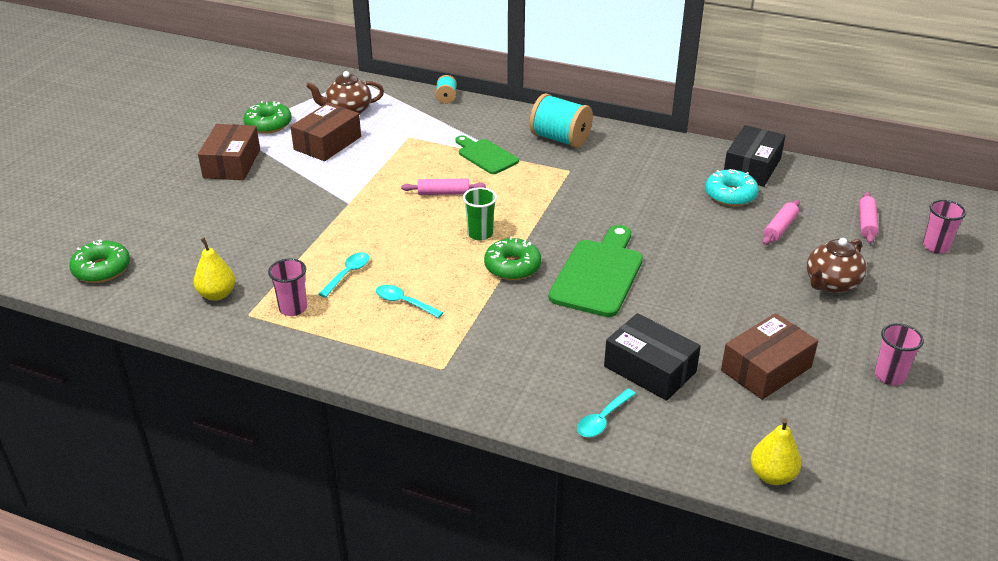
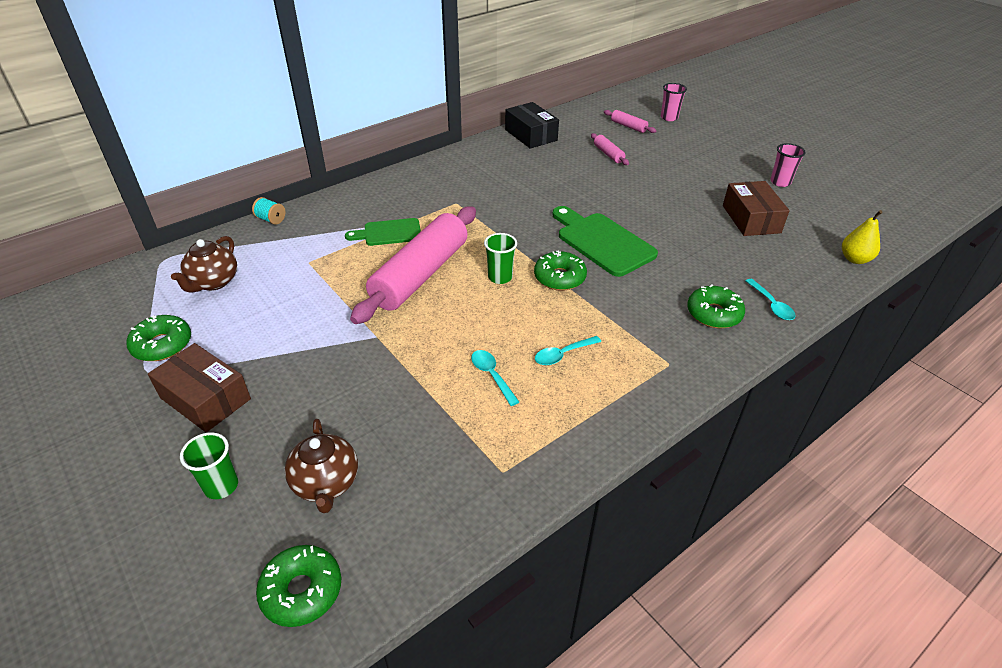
camera: 60 degrees left, 5 degrees up
yellow pear [194,237,235,301] -> none
pink cup [268,259,307,316] -> none
brown box [290,102,361,161] -> none
pink rolling pin [401,179,486,195] -> pink rolling pin [350,206,476,324], size x2.43
turquoise spool [529,93,593,148] -> none
black box [604,313,701,401] -> none
turquoise donut [705,169,759,206] -> none
brown teapot [807,238,867,293] -> brown teapot moved to [285,419,358,513]
none -> green cup [180,432,238,499]
none -> green donut [687,285,745,328]

